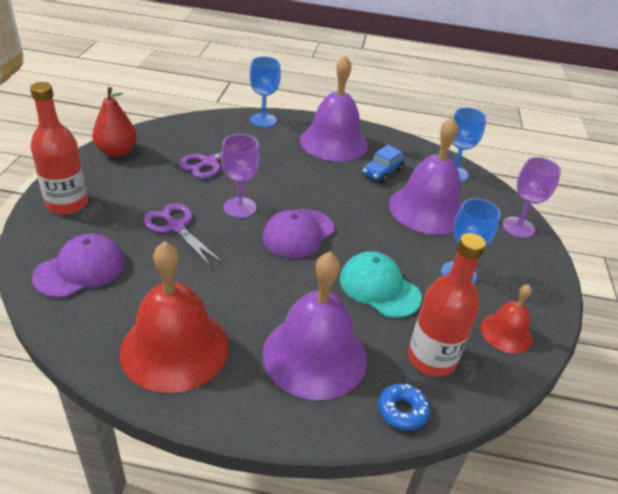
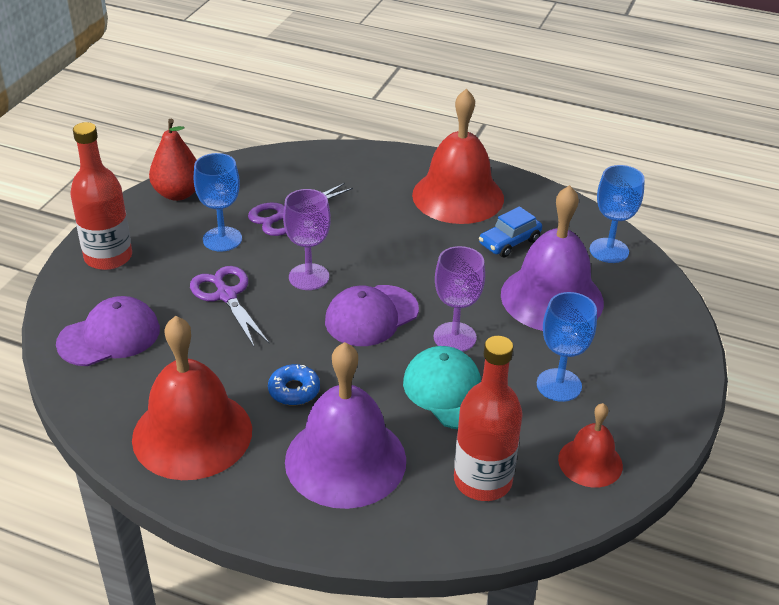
camera: 15 degrees right, 0 degrees up
blue goblet [249,56,281,127] -> blue goblet moved to [194,153,242,251]
purple bell [300,55,368,162] -> red bell [412,89,504,224]
blue donut [378,383,430,431] -> blue donut moved to [268,364,320,405]
purple goblet [503,157,561,238] -> purple goblet moved to [434,246,485,352]

